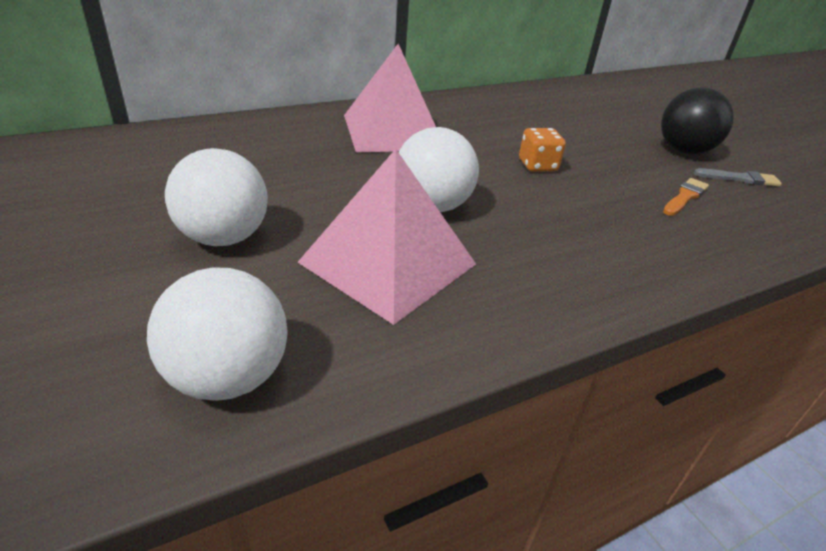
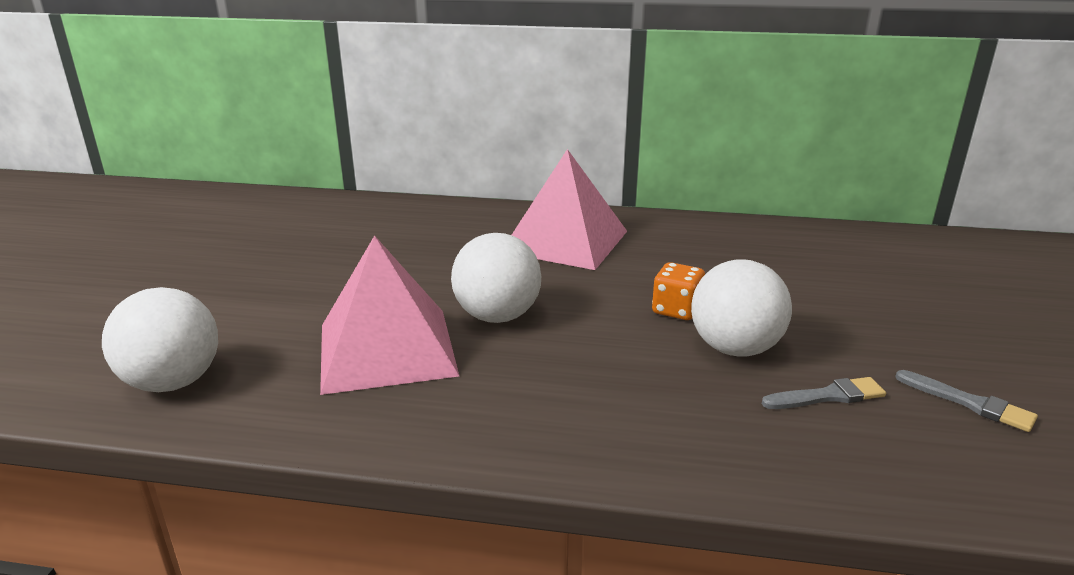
camera: 40 degrees right, 10 degrees down
white ball [165,148,268,246] -> white ball moved to [691,259,792,357]
black ball [661,87,734,154] -> none
orange brush [663,178,709,216] -> grey brush [762,377,886,409]

